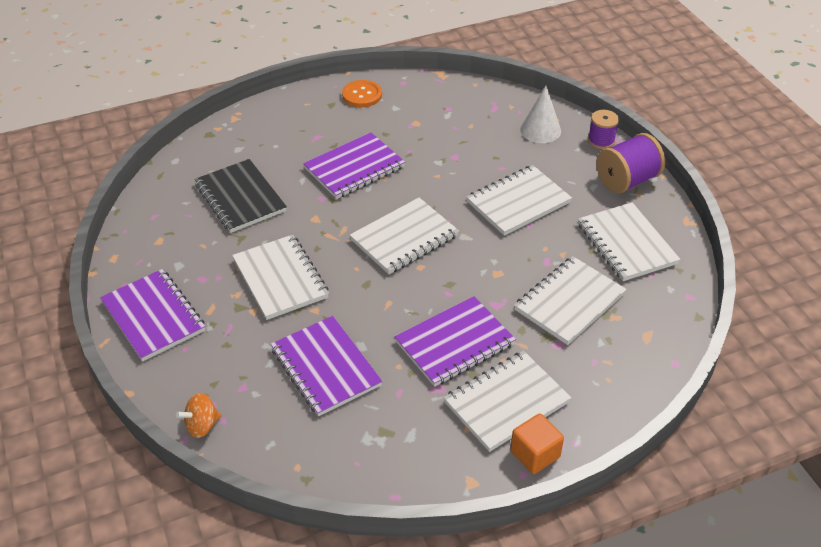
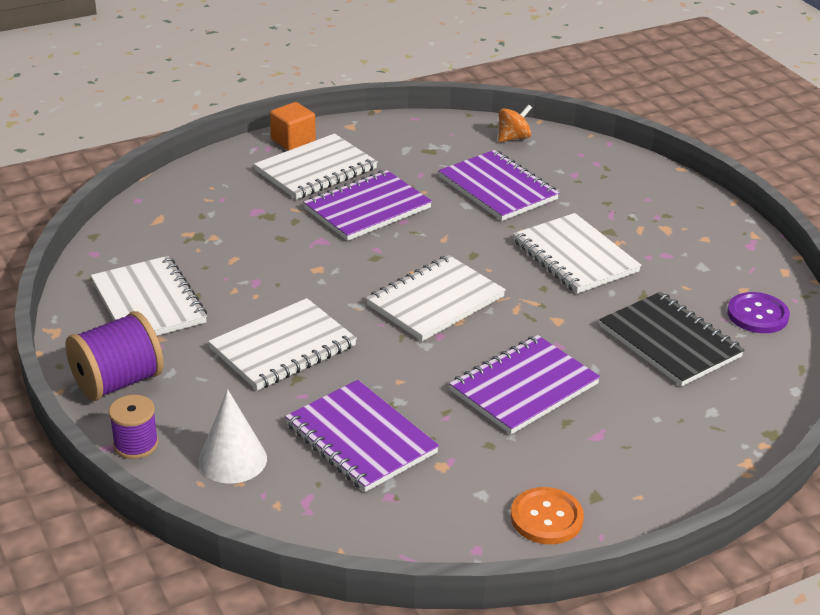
camera: 175 degrees right, 10 degrees down
purple notebook [100,269,205,361] -> purple notebook moved to [285,380,439,492]
orange spinning top [176,393,222,438] -> orange spinning top moved to [498,104,532,142]
white notebook [514,256,627,345] -> none
none -> purple button [727,292,790,333]

